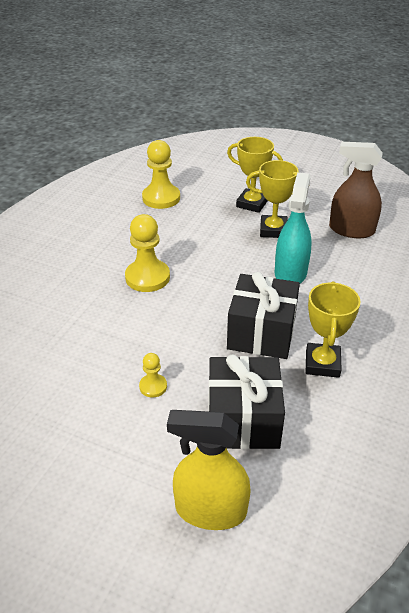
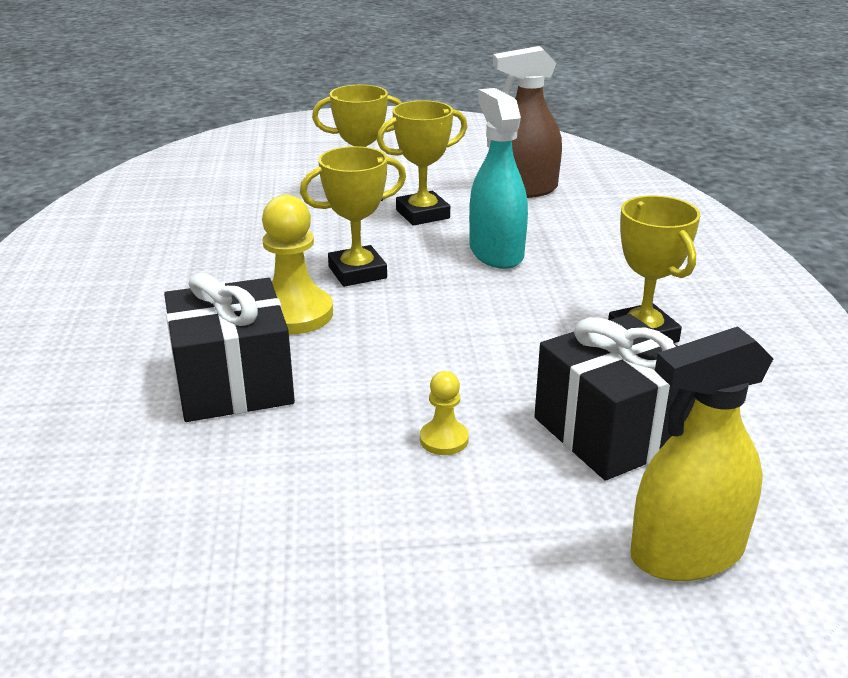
camera: 30 degrees left, 10 degrees down
yellow pawn [142,140,180,209] -> none
black gift [227,272,300,359] -> black gift moved to [164,273,295,422]
none -> yellow trophy [300,146,406,287]

